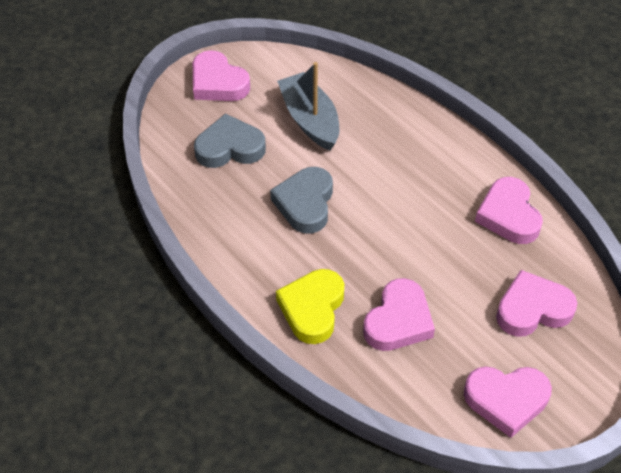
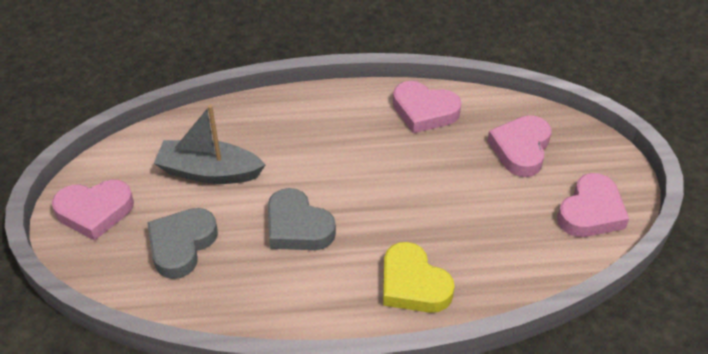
camera: 55 degrees left, 5 degrees down
pink heart [363,278,435,351] -> none

